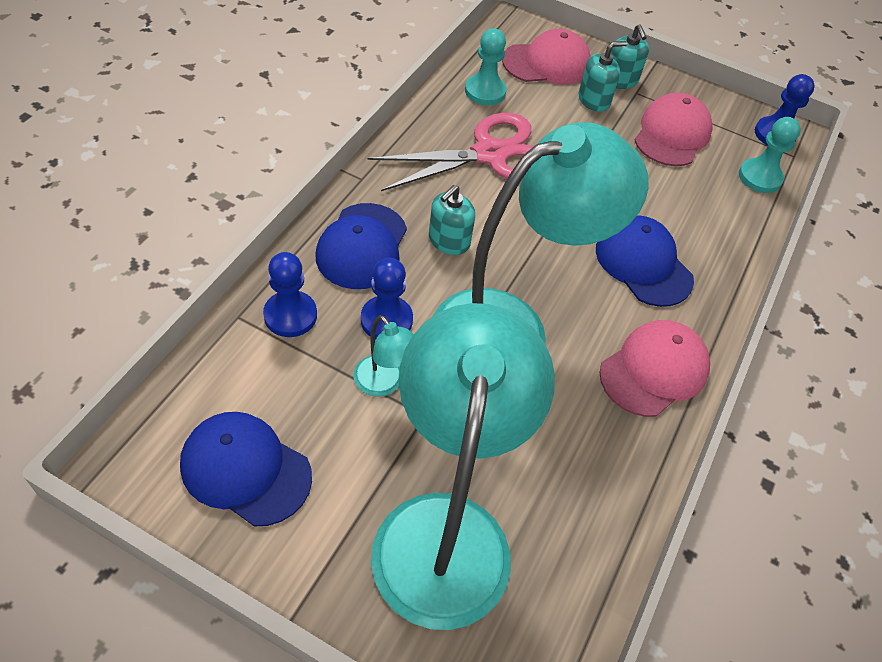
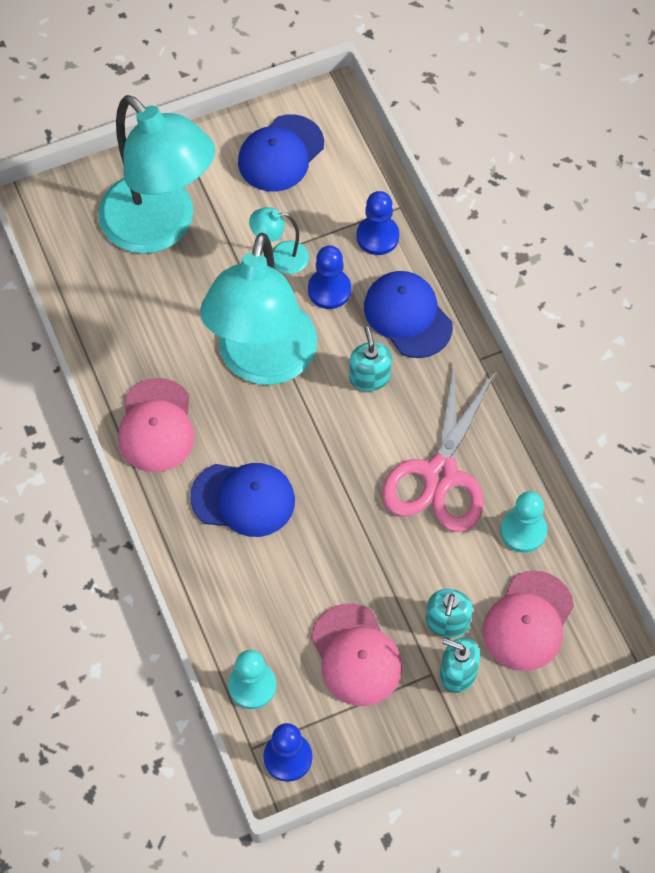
camera: 135 degrees right, 10 degrees up
blue cap [180,412,312,527] -> blue cap turned 150 degrees clockwise [238,114,324,192]

